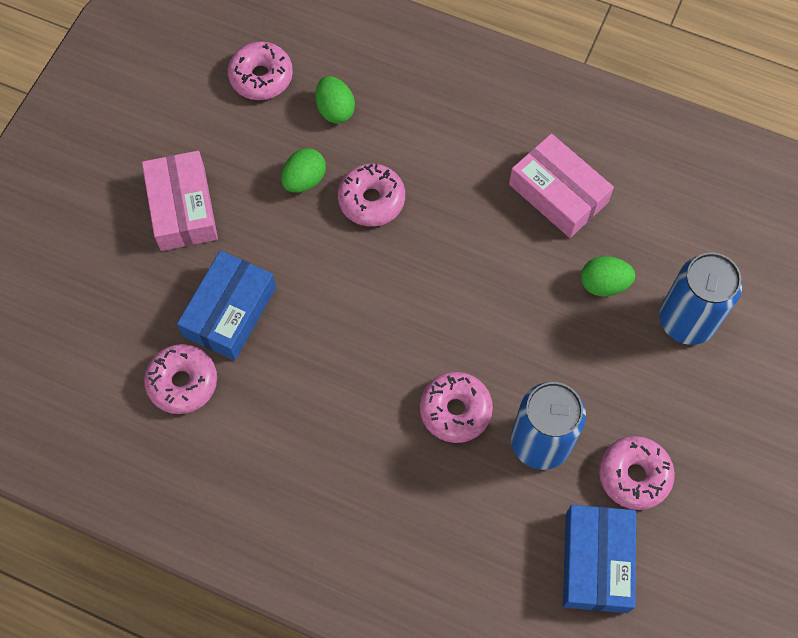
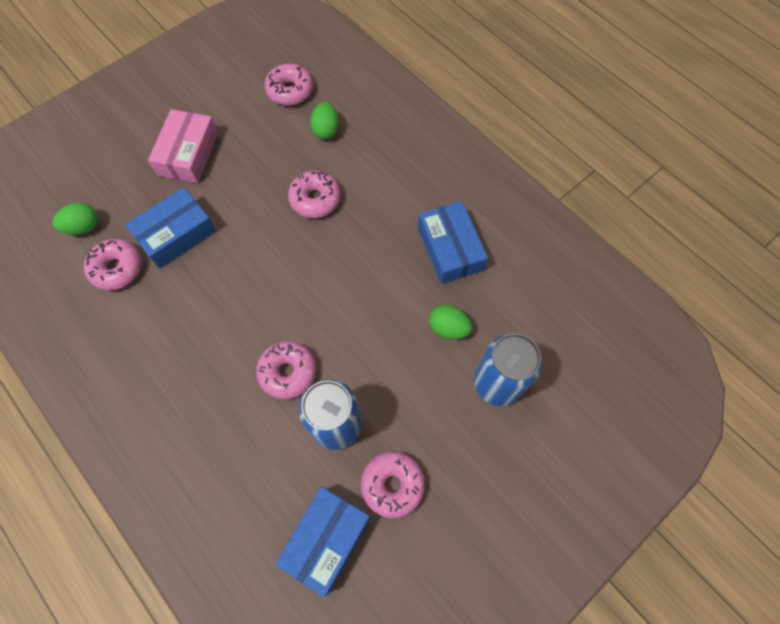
camera: 25 degrees right, 0 degrees up
green egg [281,148,326,193] -> green egg moved to [53,202,98,235]
pink box [509,134,614,238] -> blue box [418,201,488,284]

